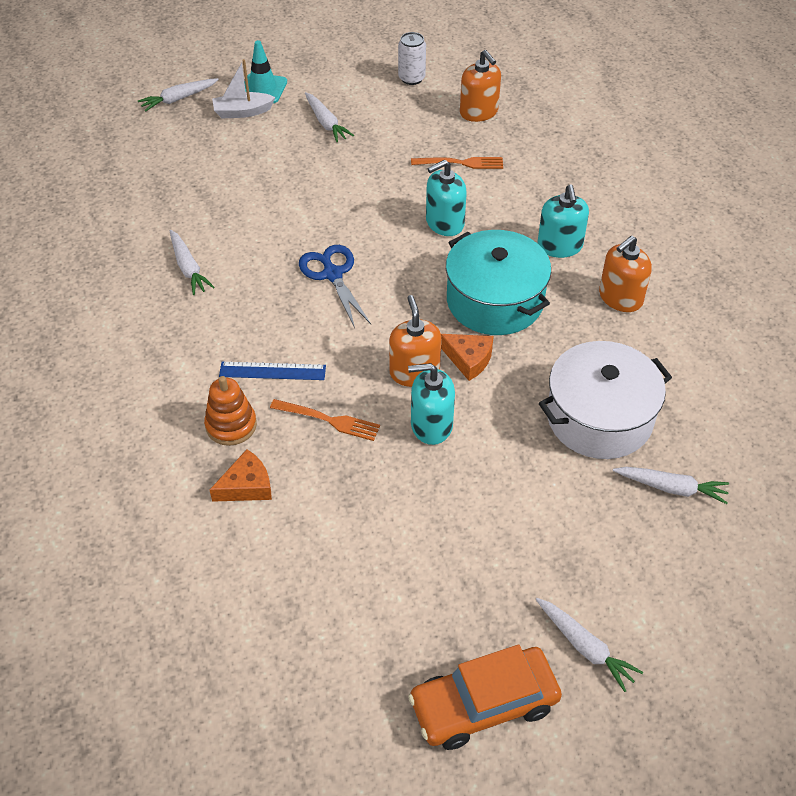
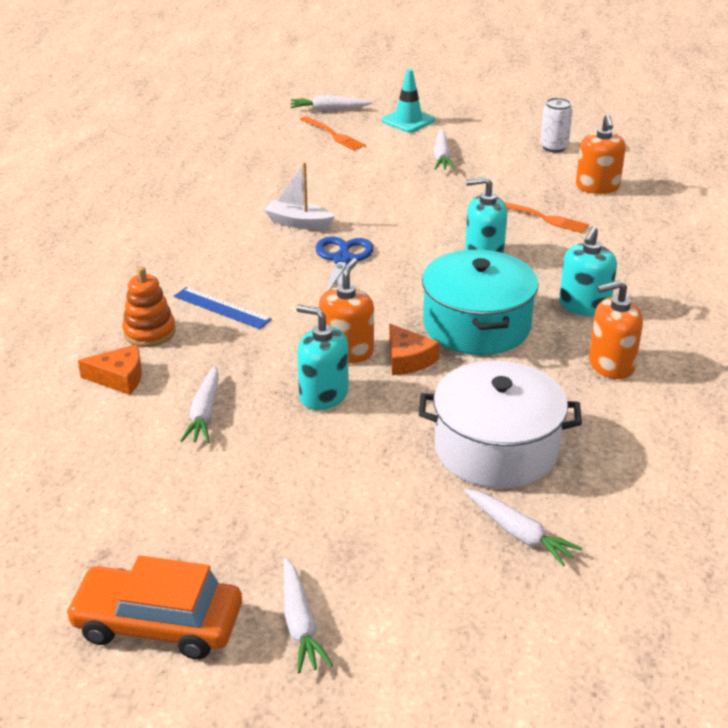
camera: 30 degrees right, 15 degrees down
white carrot [170,230,215,295] -> white carrot moved to [180,365,219,443]
white boat [212,59,275,118] -> white boat moved to [264,162,335,230]
orange fork [270,399,380,441] -> orange fork moved to [300,116,366,151]

